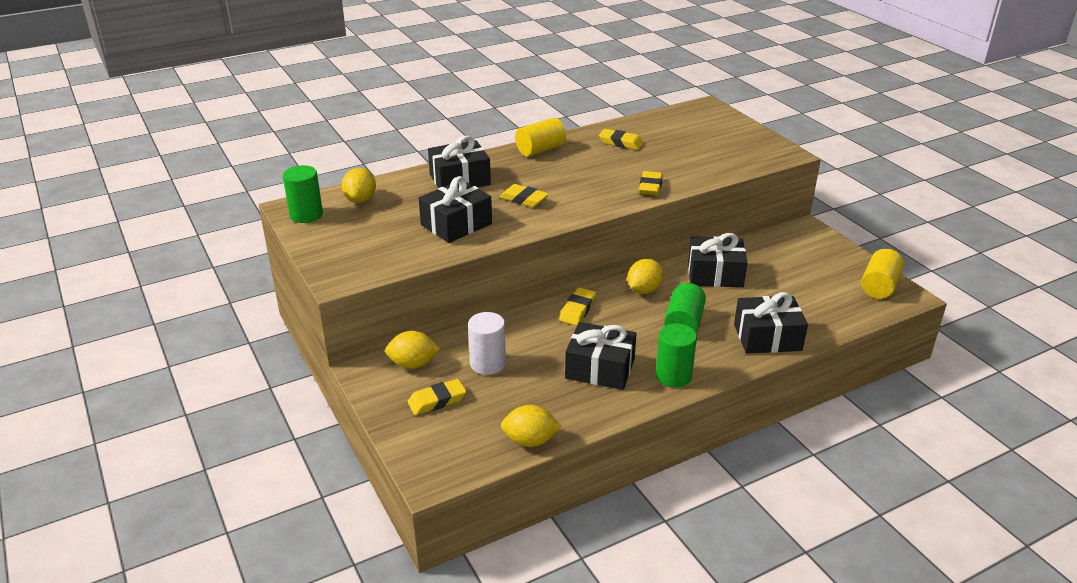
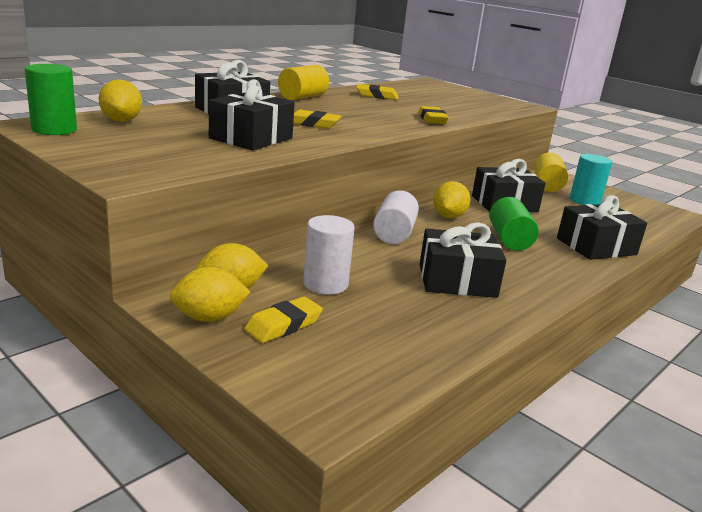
camera: 20 degrees left, 10 degrees down
yellow lemon [501,405,562,447] -> yellow lemon moved to [169,267,250,322]
yellow eraser [559,288,596,325] -> white cylinder [373,190,419,244]
green cylinder [656,324,697,387] -> none
yellow cylinder [861,249,904,299] -> yellow cylinder moved to [534,152,568,192]
none -> turquoise cylinder [570,154,612,205]

